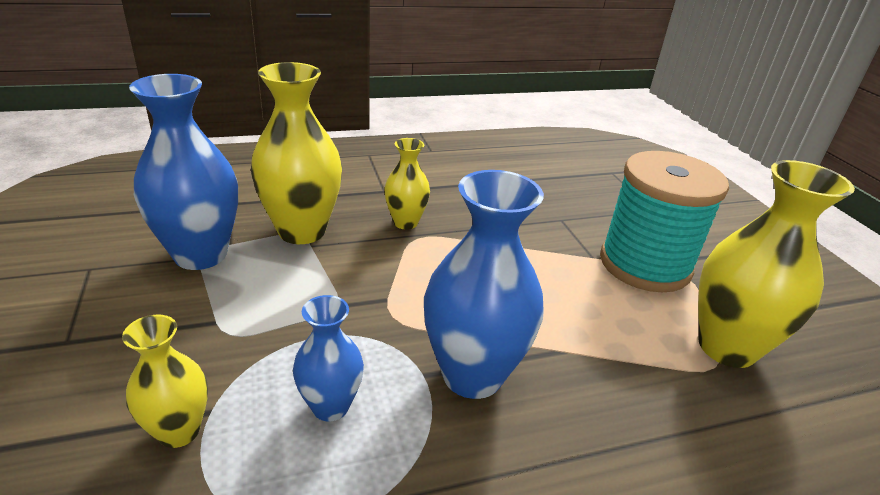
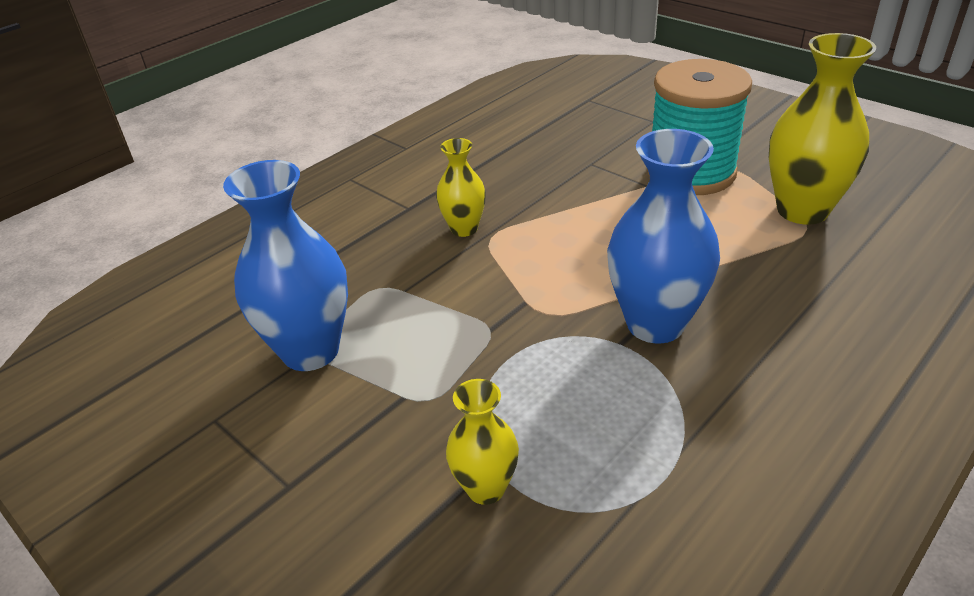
camera: 25 degrees left, 5 degrees up
yellow vase [251,62,342,244] -> none
blue vase [293,295,364,422] -> none

